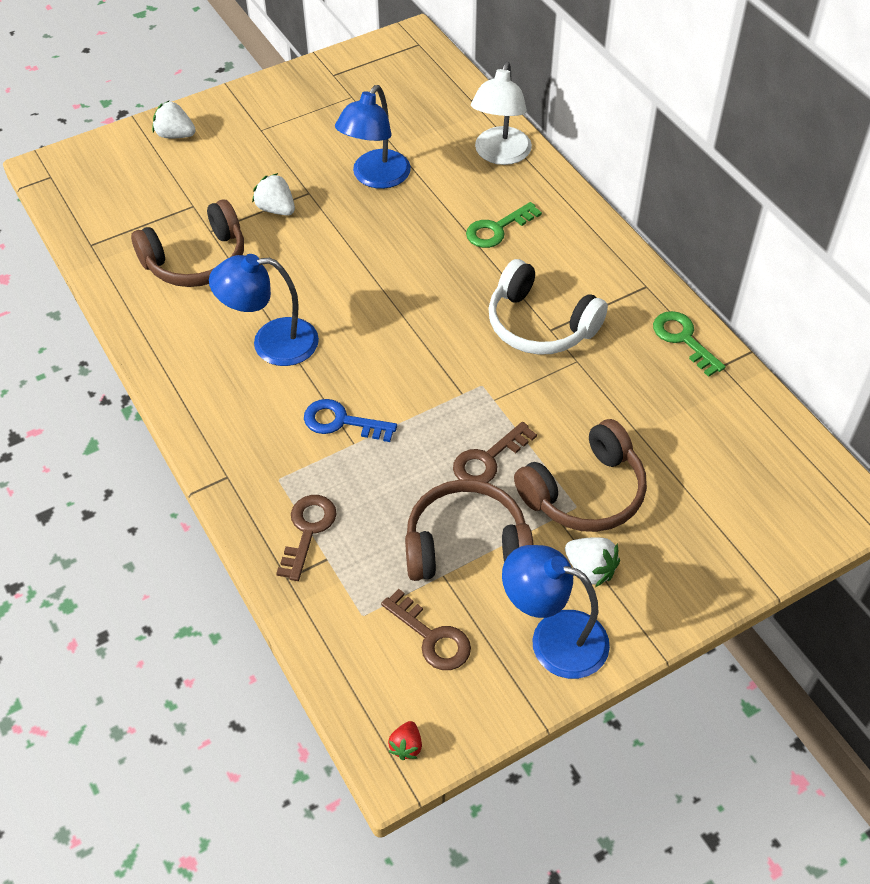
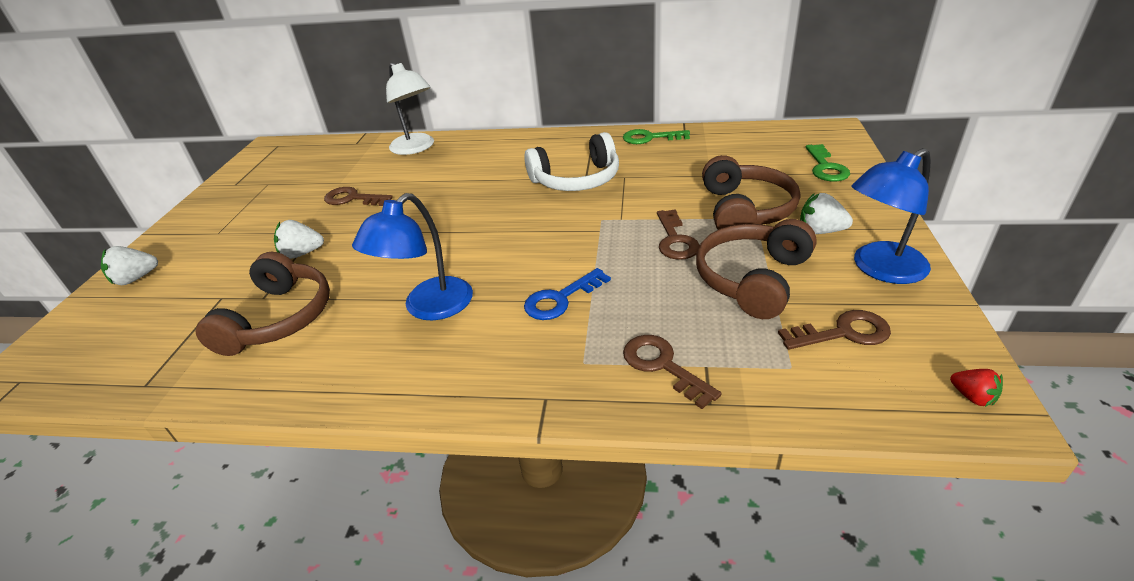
camera: 50 degrees left, 15 degrees down
blue lamp [335,85,411,189] -> brown key [324,187,393,206]
green key [466,202,542,248] -> green key moved to [806,144,850,181]
white strawberry [565,537,620,587] -> white strawberry turned 150 degrees counterclockwise [800,193,853,234]

